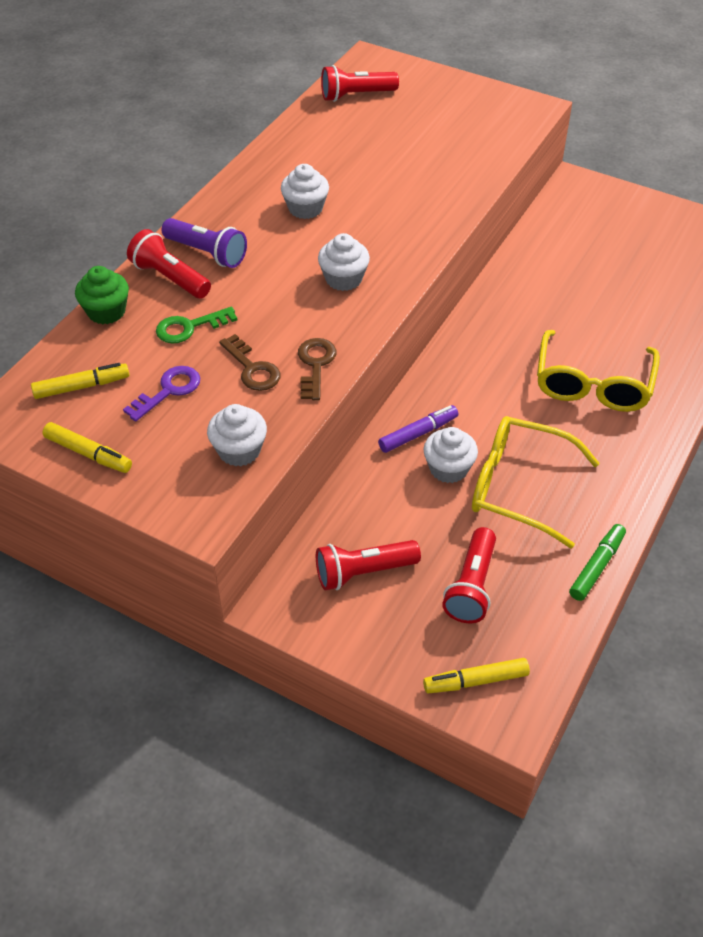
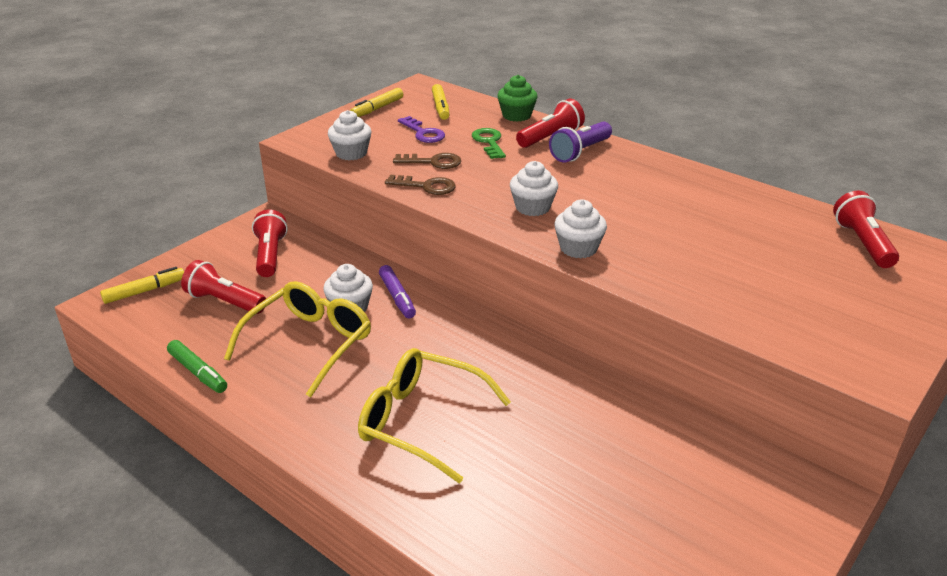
camera: 100 degrees right, 15 degrees down
brown key [219,334,281,391] -> brown key turned 150 degrees counterclockwise [393,153,461,169]
white cupcake [281,164,329,219] -> white cupcake moved to [554,200,607,258]
yellow marker [423,658,530,694] -> yellow marker turned 60 degrees clockwise [100,267,184,304]

